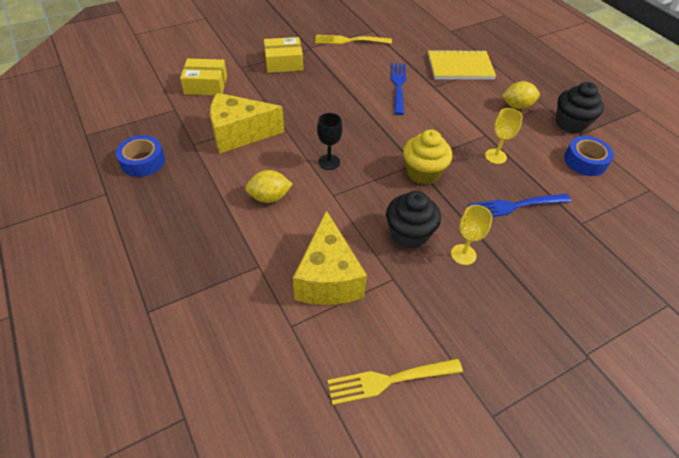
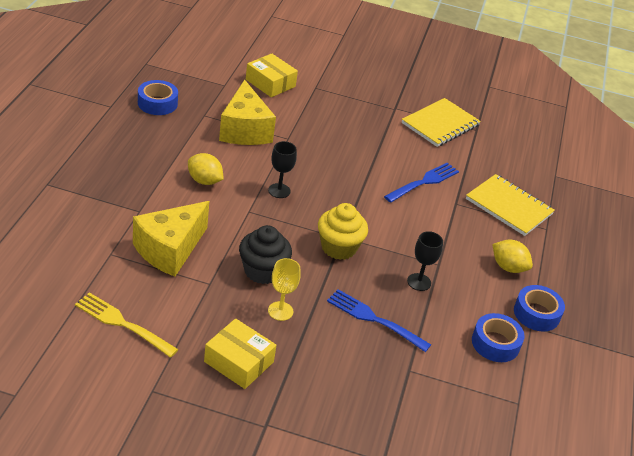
camera: 40 degrees right, 10 degrees down
yellow cheese [210,93,284,153] -> yellow cheese turned 135 degrees counterclockwise [219,79,276,145]
yellow box [264,37,303,73] -> yellow box moved to [204,318,276,389]
yellow fork [315,35,392,44] -> yellow notebook [402,98,481,147]
yellow goblet [485,108,523,164] -> black goblet [407,231,443,291]
black cupcake [556,82,604,134] -> blue tape [514,285,565,331]

